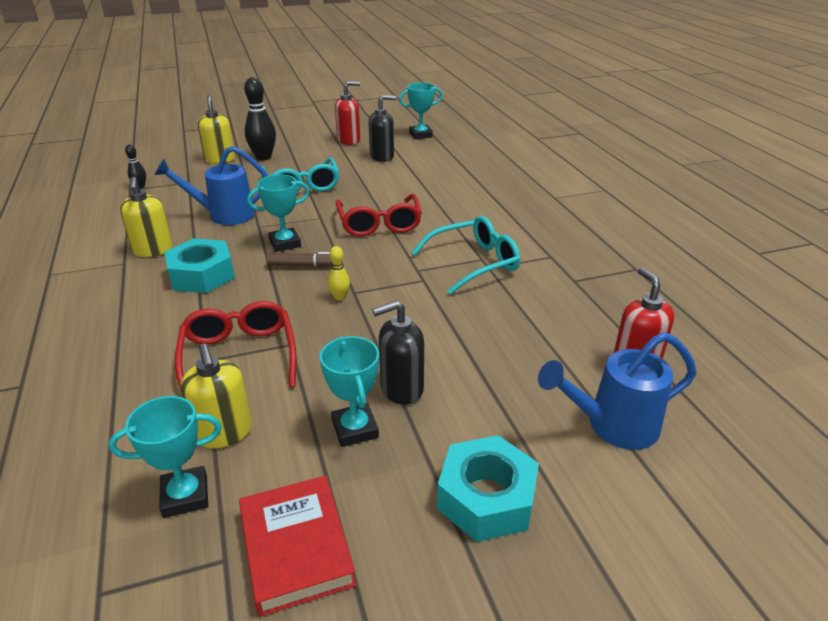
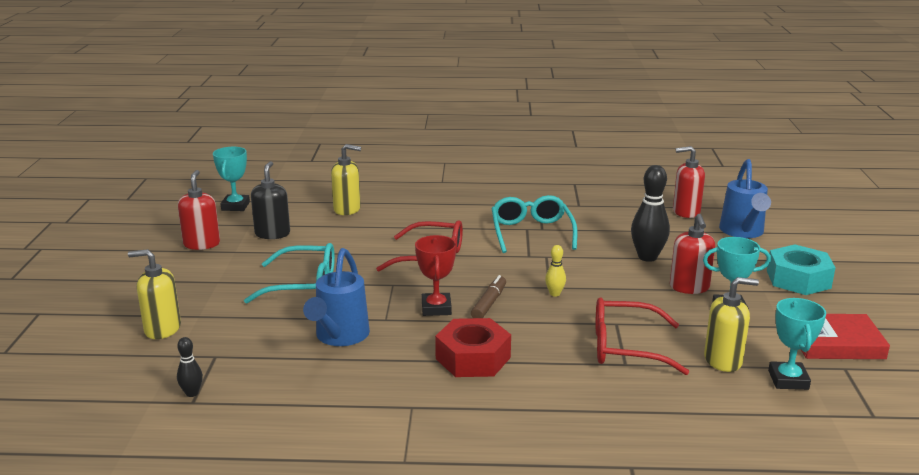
camera: 70 degrees left, 10 degrees down
yellow soap dispenser [120,177,173,257] -> yellow soap dispenser moved to [331,144,361,215]
turquoise nut [165,238,235,293] -> red nut [435,318,511,377]
black bowling pin [244,77,276,160] -> black bowling pin moved to [631,165,670,262]
turquoise trophy [247,174,310,252] -> red trophy [415,235,456,316]
black soap dispenser [372,301,424,405] -> red soap dispenser [670,214,715,294]

